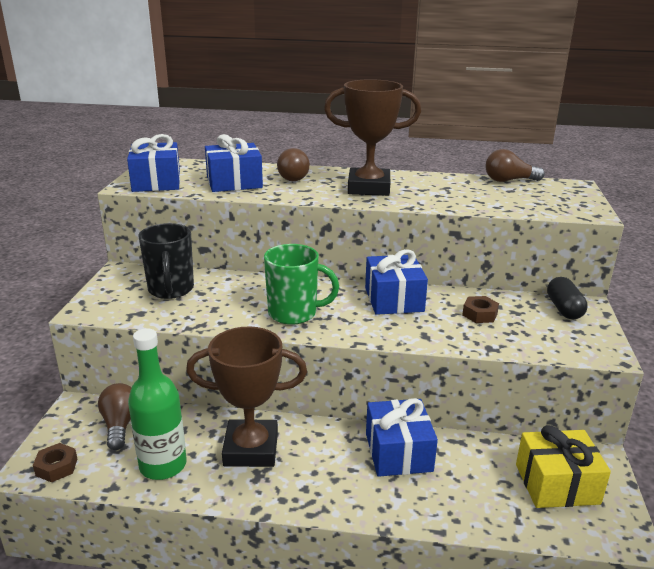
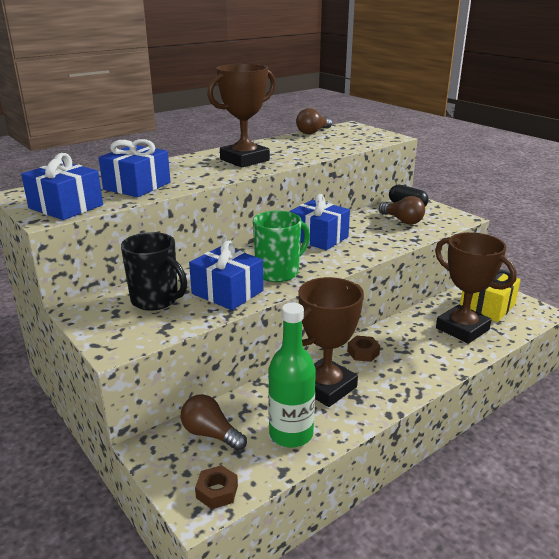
camera: 45 degrees left, 0 degrees up
brown light bulb [277,148,310,181] -> brown light bulb moved to [379,196,425,225]
blue gift [366,398,438,477] -> blue gift moved to [189,240,263,310]
brown nut [462,296,499,323] -> brown nut moved to [347,336,380,362]
none -> brown trophy [435,232,517,344]

